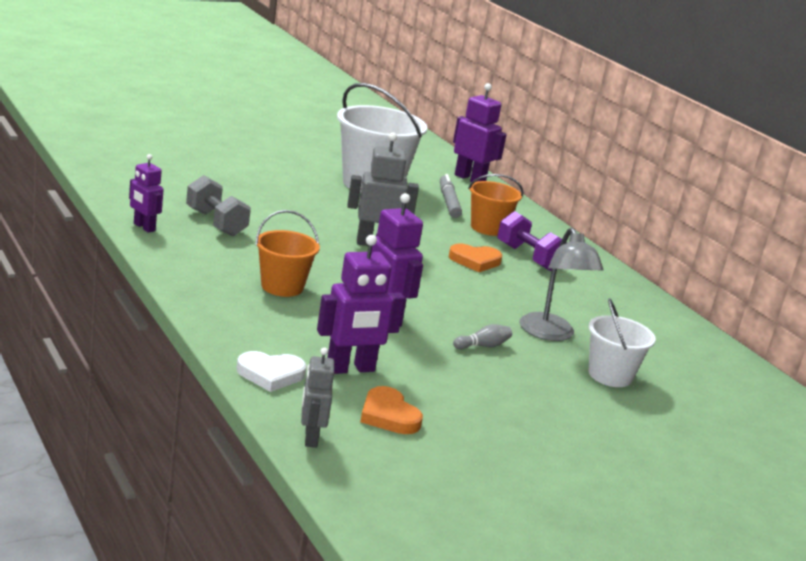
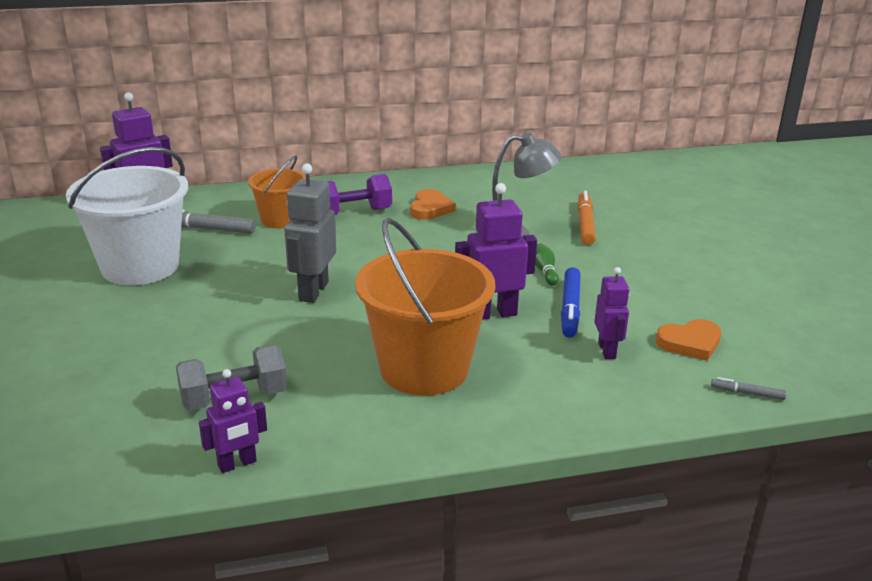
camera: 70 degrees left, 5 degrees up
white heart [236,351,307,392] -> none
orange bucket [255,210,320,297] -> orange bucket [355,218,495,396], size x1.77
grey robot [301,348,334,448] -> grey marker [711,377,787,400]
purple robot [317,235,405,374] -> purple robot [594,267,630,359], size x0.63
orange heart [449,244,502,272] -> orange heart moved to [410,189,455,220]
grey bowling pin [453,324,512,349] -> green bowling pin [535,243,559,286]
white bucket [589,298,656,387] -> orange marker [578,191,596,245]
none -> blue marker [561,267,581,338]

